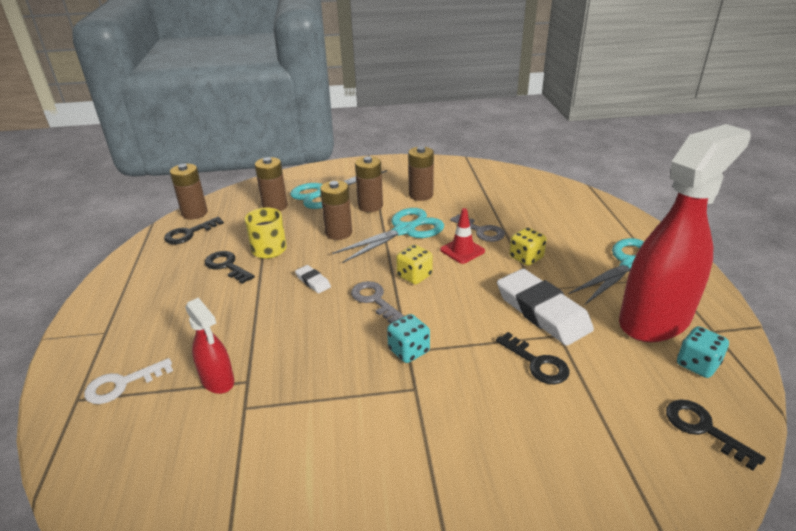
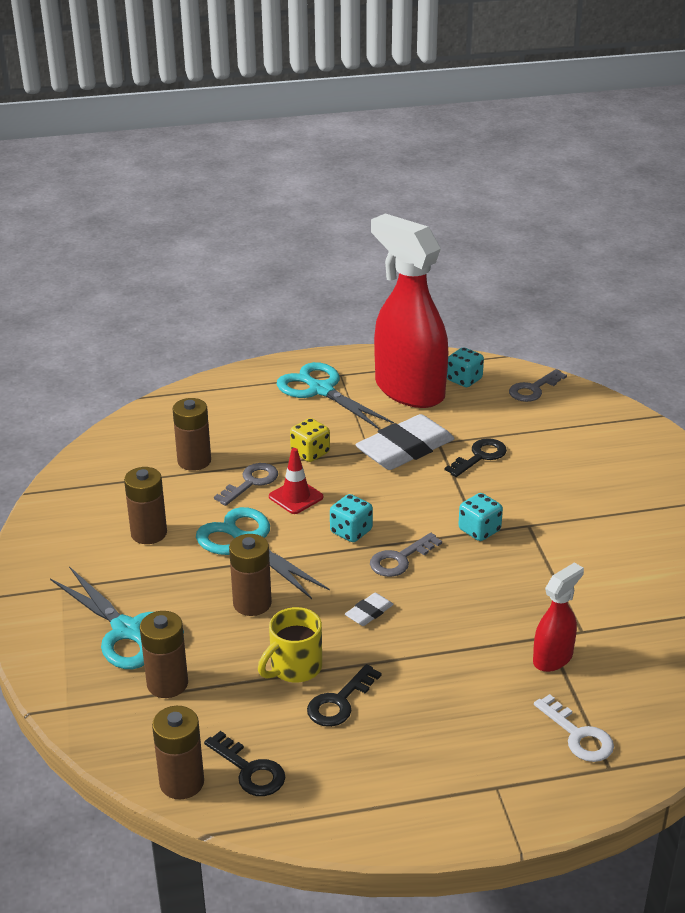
camera: 95 degrees left, 0 degrees up
brown battery [355,156,383,212] -> brown battery moved to [173,398,211,471]
yellow dice [396,244,433,285] -> turquoise dice [330,494,373,542]
black key [666,399,766,471] -> grey key [509,369,567,402]

